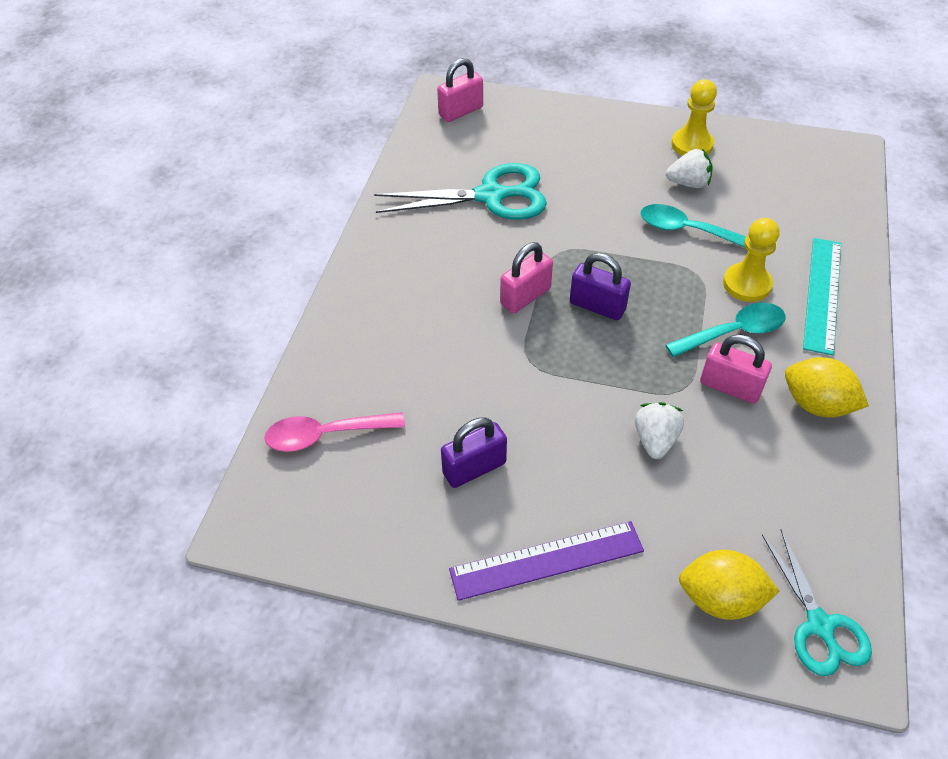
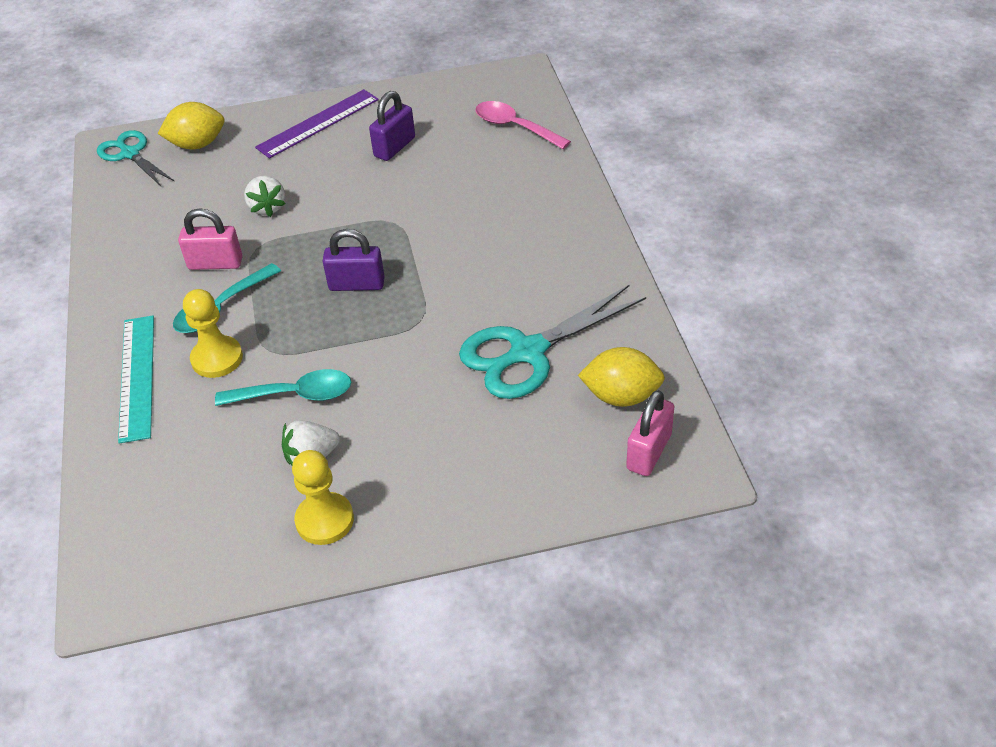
camera: 155 degrees right, 5 degrees down
pink spoon [264,412,405,452] -> pink spoon turned 105 degrees counterclockwise [476,101,571,149]
pink padlock [500,242,553,314] -> none
yellow lemon [785,357,869,418] -> yellow lemon moved to [578,347,665,407]

